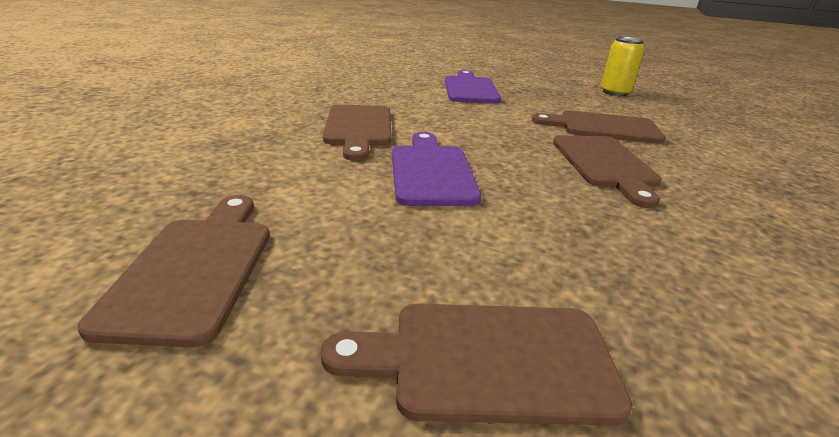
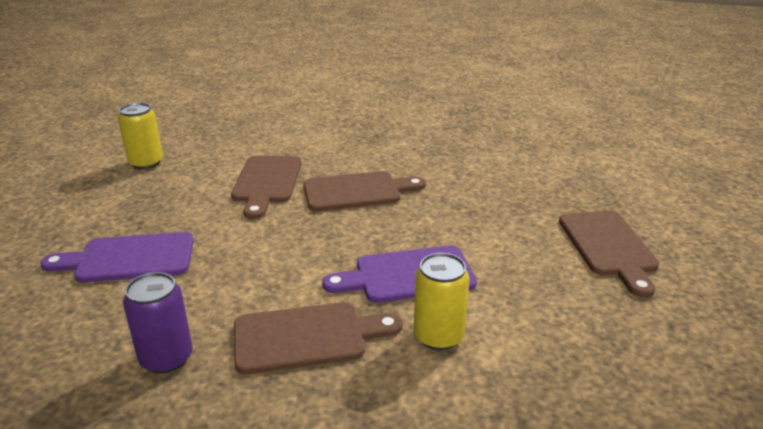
camera: 95 degrees left, 0 degrees up
brown cutting board [78,195,270,347] -> none
none -> purple can [123,272,193,374]
none -> yellow can [414,253,470,350]

